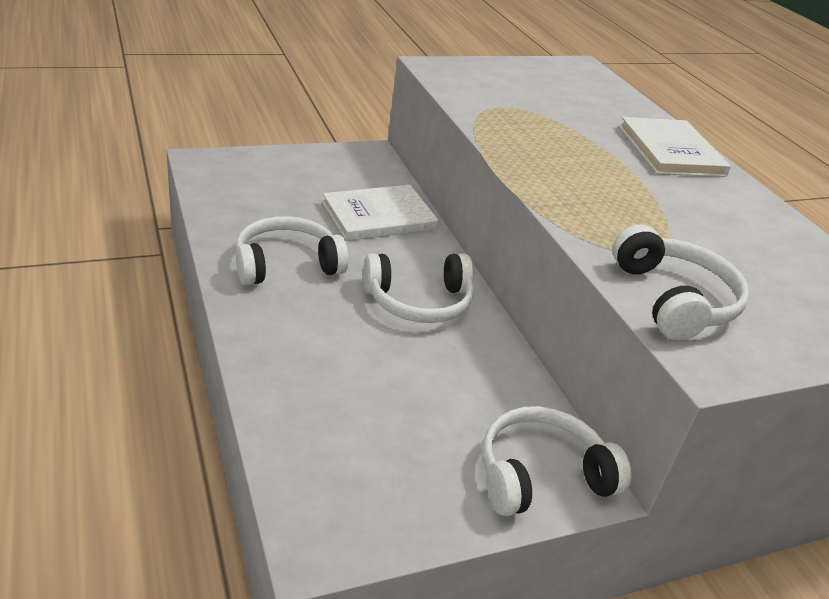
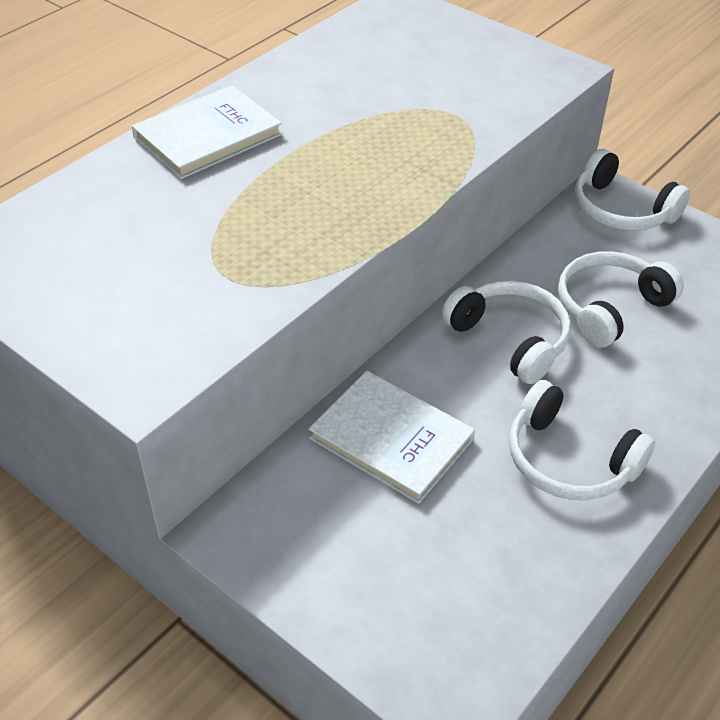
camera: 115 degrees left, 10 degrees up
white headphones [613,224,749,340] -> white headphones moved to [558,251,684,348]

